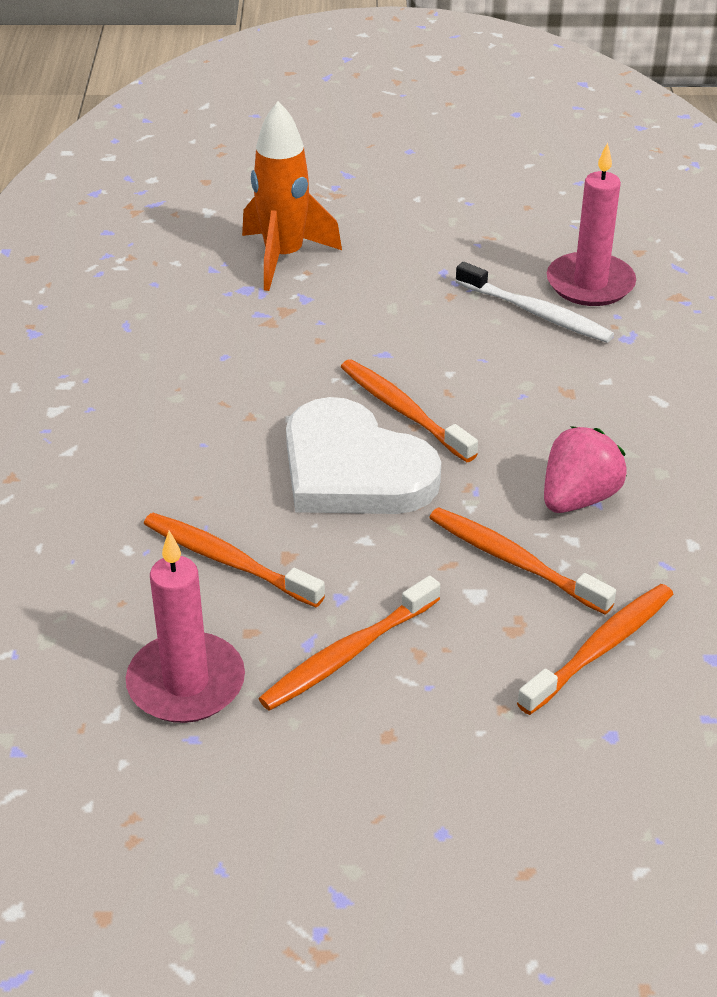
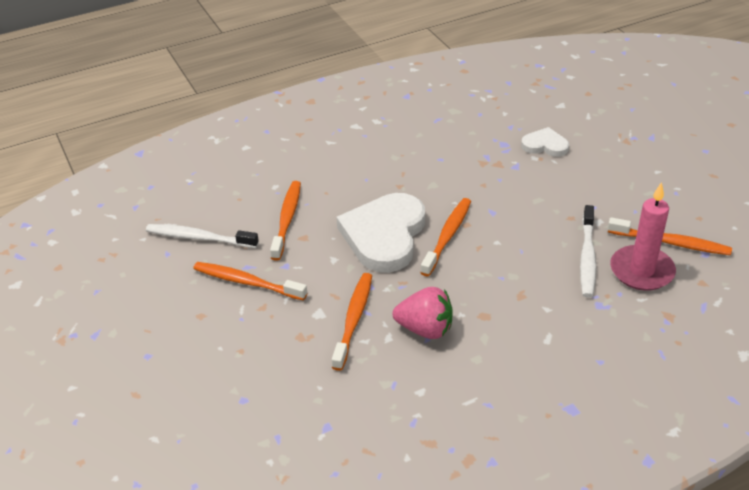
camera: 65 degrees right, 0 degrees up
pink candle [126,531,245,723] -> white toothbrush [146,224,259,248]
orange rocket [242,101,342,291] -> white heart [521,127,569,157]
orange toothbrush [517,584,673,715] -> orange toothbrush moved to [608,217,732,255]

